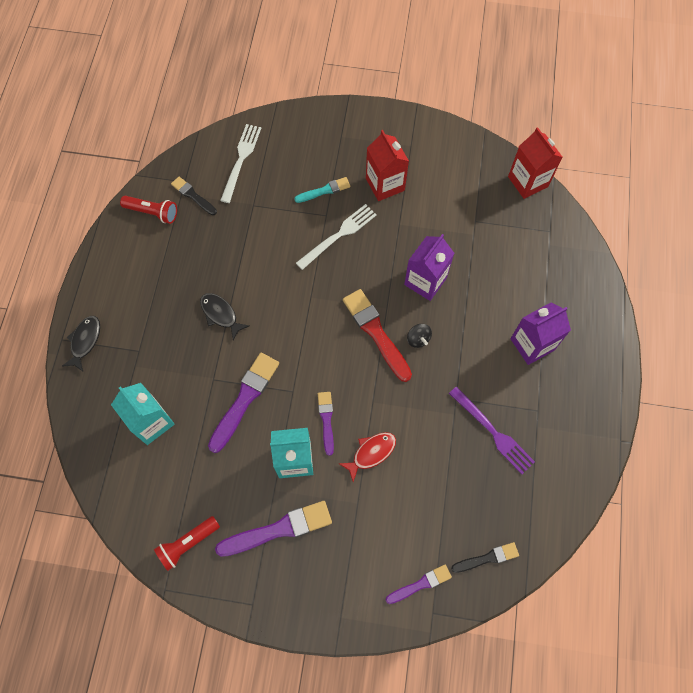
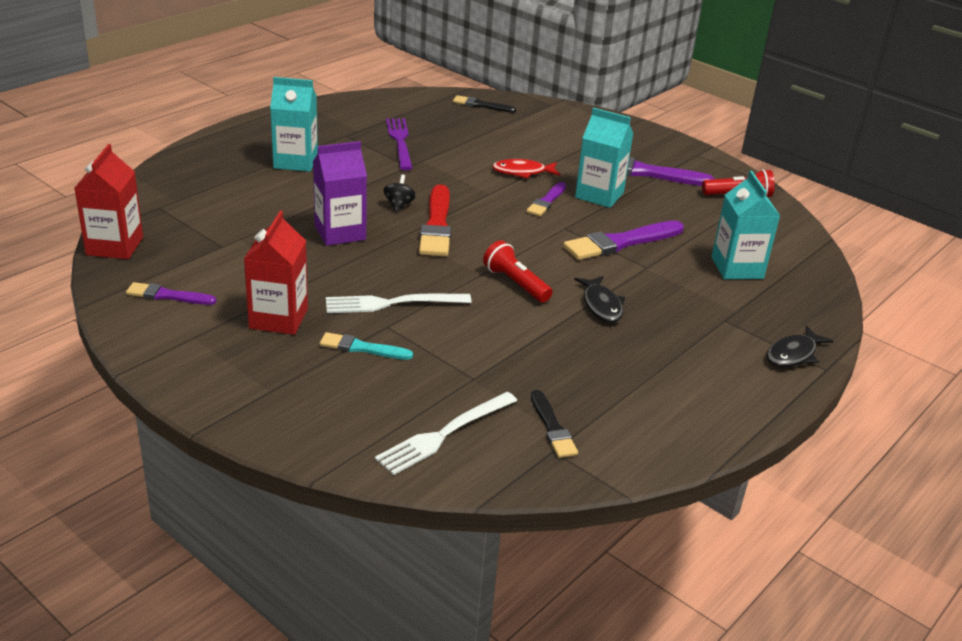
camera: 150 degrees left, 35 degrees down
red flashlight [120,196,177,224] -> red flashlight moved to [483,240,553,302]
purple brush [386,565,452,604] -> purple brush moved to [126,282,216,305]
purple carton [510,303,571,365] -> turquoise carton [270,77,318,172]

